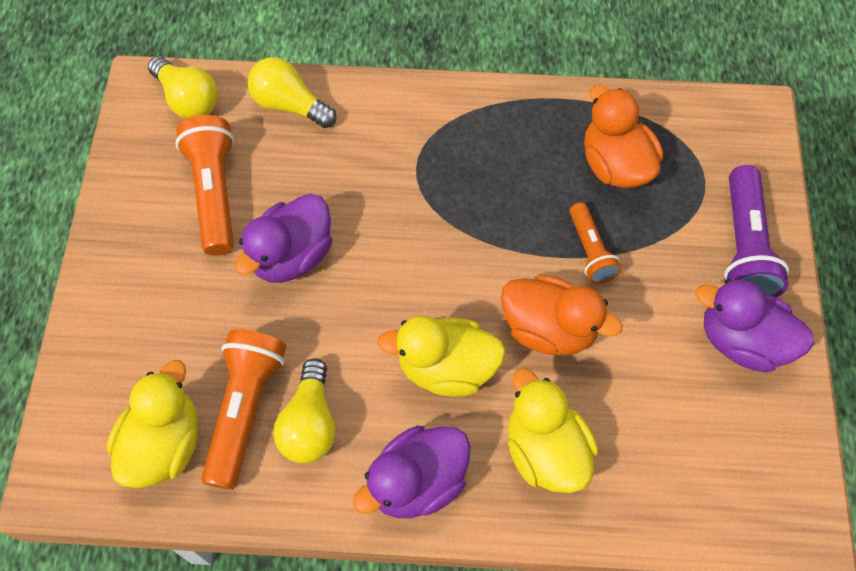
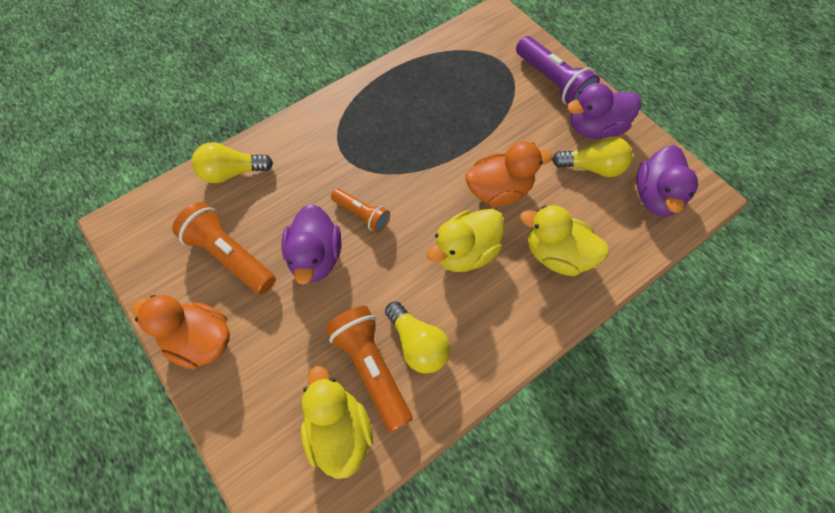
camera: 40 degrees left, 0 degrees up
yellow light bulb [148,56,218,119] -> yellow light bulb moved to [552,136,632,177]
purple duck [353,425,471,518] -> purple duck moved to [636,145,698,217]
orange flashlight [569,202,622,284] -> orange flashlight moved to [331,188,390,233]
orange duck [584,85,663,188] -> orange duck moved to [131,295,230,369]

